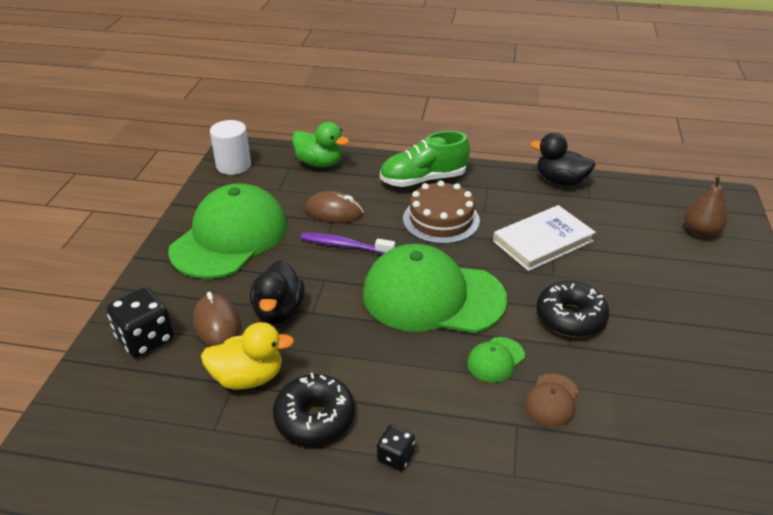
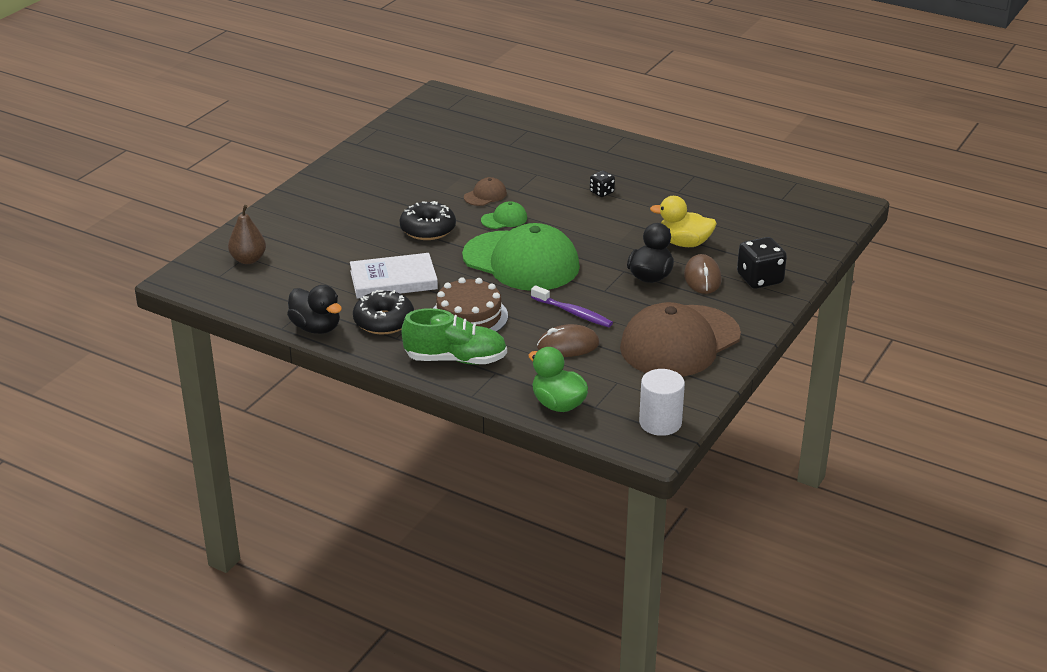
camera: 160 degrees left, 5 degrees down
green cap [168,183,287,279] -> brown cap [620,302,741,377]
black donut [272,373,355,445] -> black donut moved to [353,290,414,335]
brown mouse [305,191,364,223] -> brown mouse turned 45 degrees counterclockwise [537,324,599,357]

